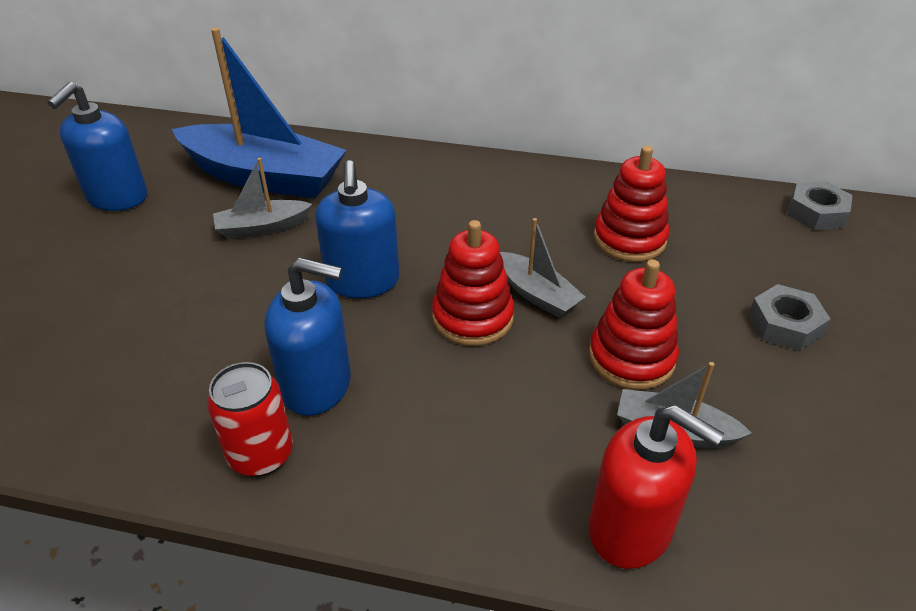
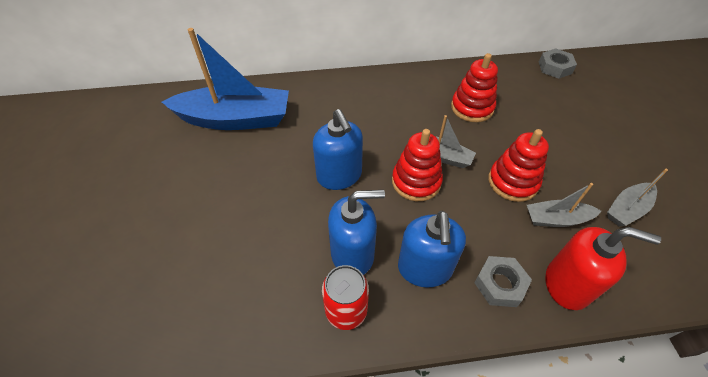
camera: 20 degrees left, 10 degrees up
blue soap dispenser [47,82,147,211] -> blue soap dispenser moved to [398,211,466,287]
grey boat [213,158,312,239] -> grey boat moved to [607,169,668,226]
grey nut [748,284,830,351] -> grey nut moved to [474,256,532,307]

